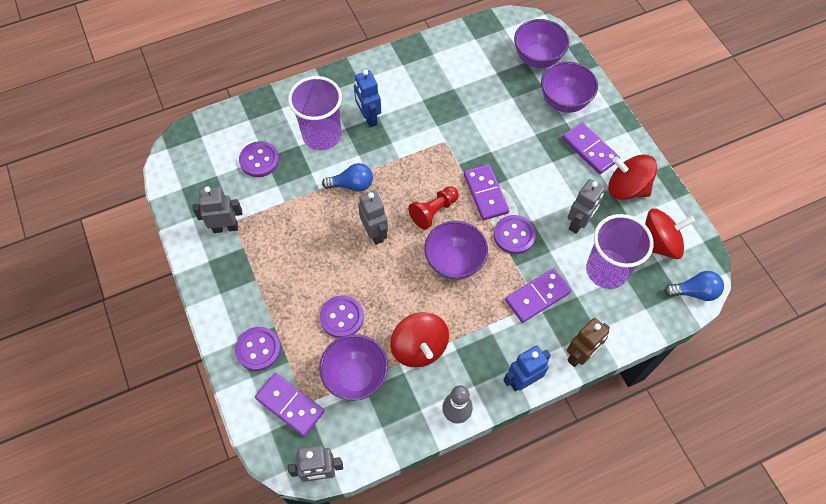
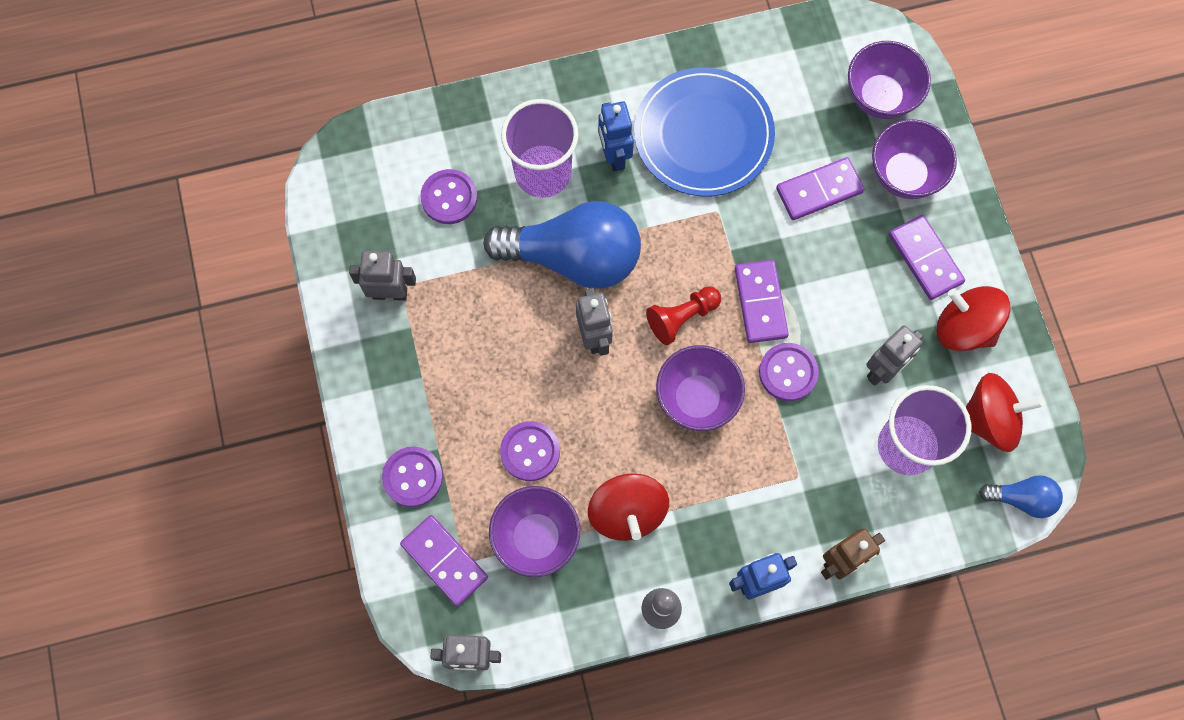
camera: 10 degrees right, 10 degrees up
blue light bulb [322,163,373,192] -> blue light bulb [483,201,641,289], size x2.13
purple domino [505,268,571,323] -> purple domino moved to [776,157,865,220]
none -> blue plate [634,67,775,197]

